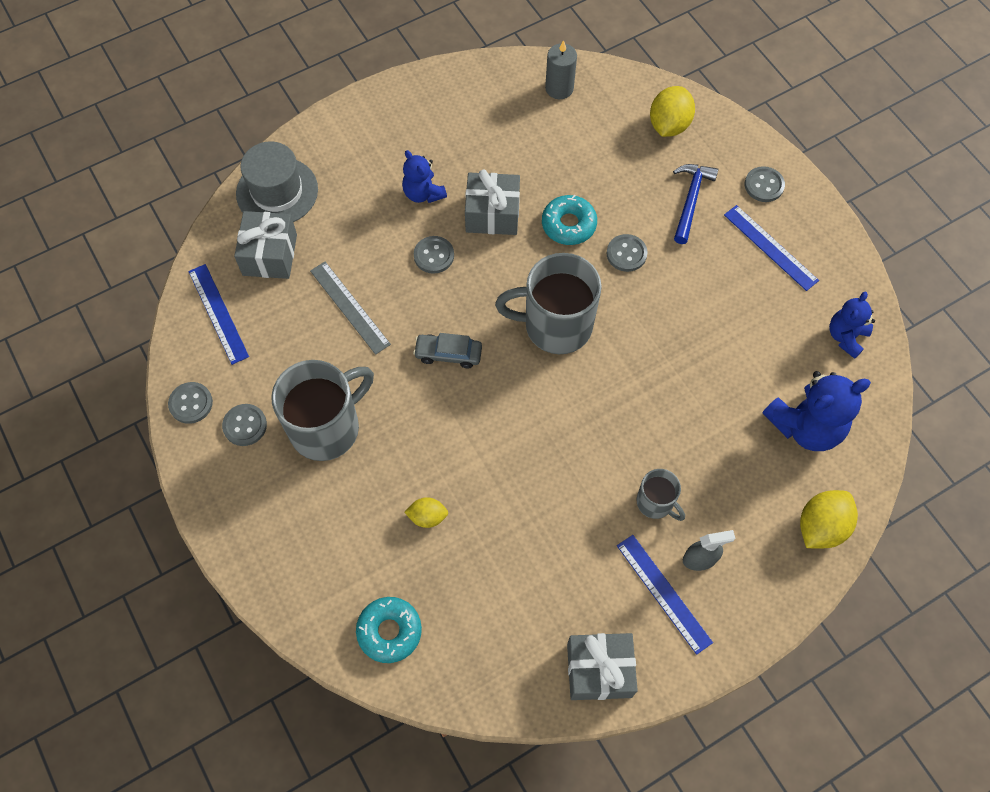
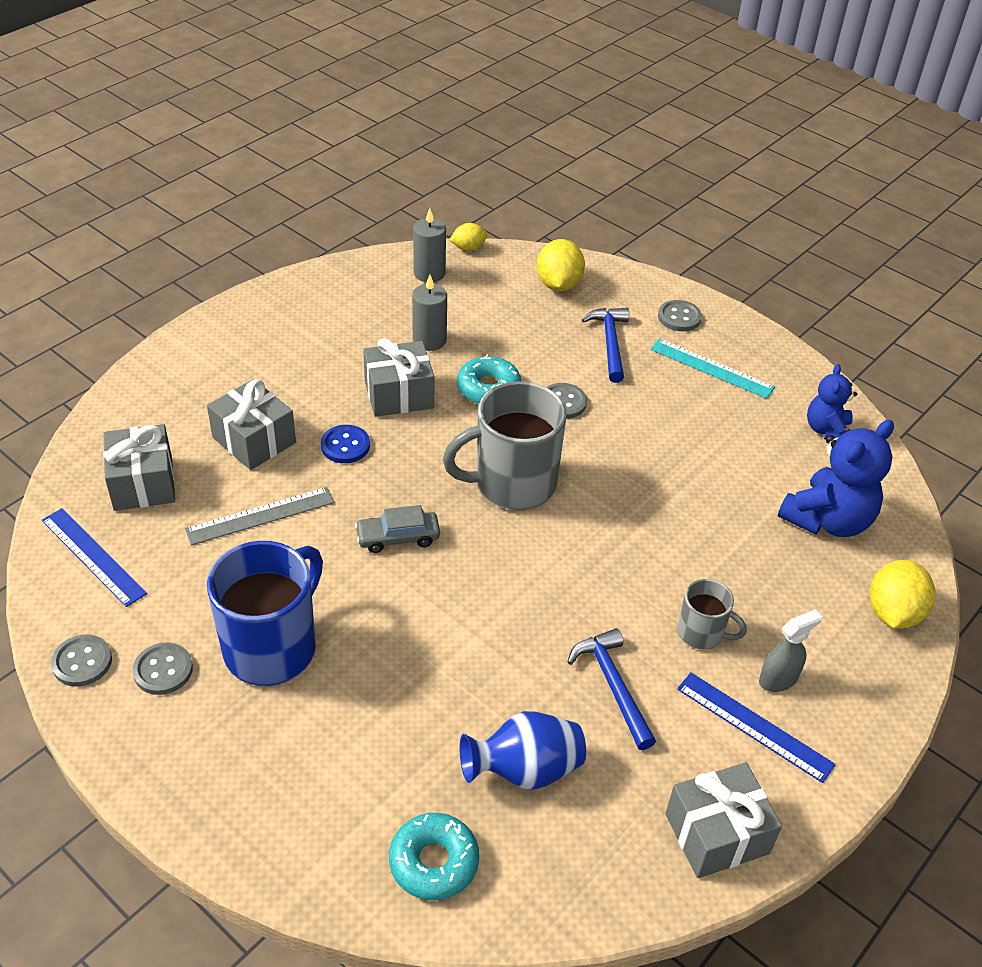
camera: 20 degrees left, 20 degrees down
grey hat [236,141,318,222] -> none
grey mug [271,360,374,461] -> blue mug [207,541,323,686]
grey ruler [310,262,391,355] -> grey ruler turned 60 degrees counterclockwise [185,487,334,545]
blue teddy bear [402,150,447,203] -> none
yellow lemon [404,497,448,528] -> yellow lemon moved to [449,223,488,251]
grey button [414,236,454,274] -> blue button [321,425,370,463]
blue ruler [724,205,819,291] -> turquoise ruler [650,338,775,399]
none -> grey gift [207,379,296,470]
none -> grey candle [412,275,447,351]
none -> blue vase [460,711,586,790]
none -> blue hammer [568,628,656,750]

